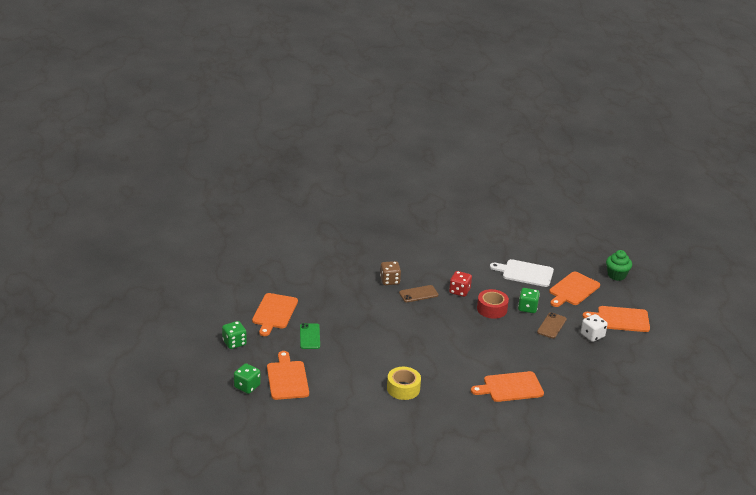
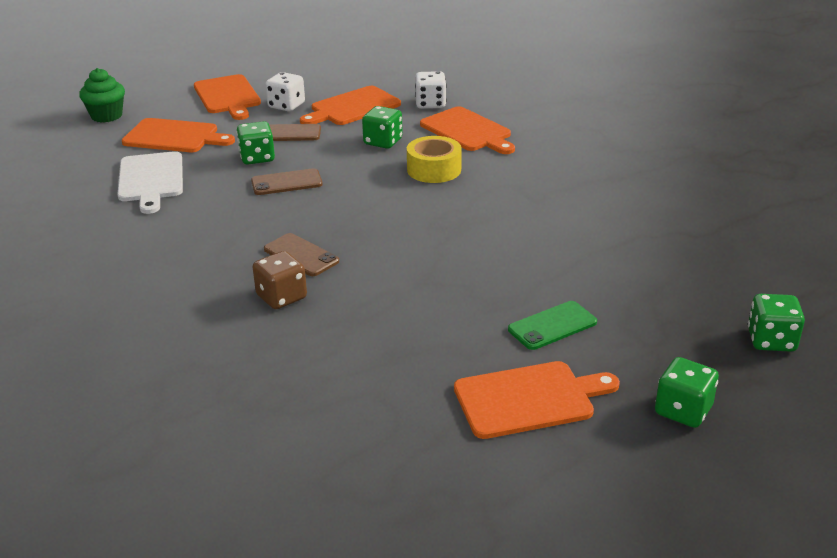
camera: 115 degrees left, 0 degrees up
orange cutting board [267,351,309,400] -> orange cutting board moved to [300,86,401,125]
yellow tape [387,367,421,400] -> yellow tape moved to [407,136,462,183]
red dice [449,271,472,297] -> none
red tape [477,289,509,319] -> brown phone [251,168,323,195]
none -> green dice [362,106,403,149]
none -> white dice [415,71,447,109]

